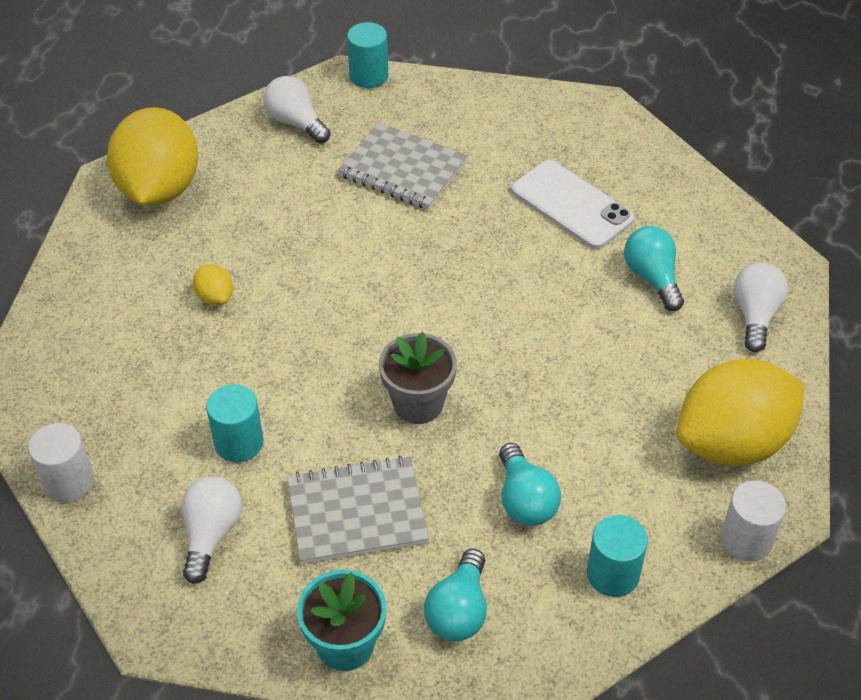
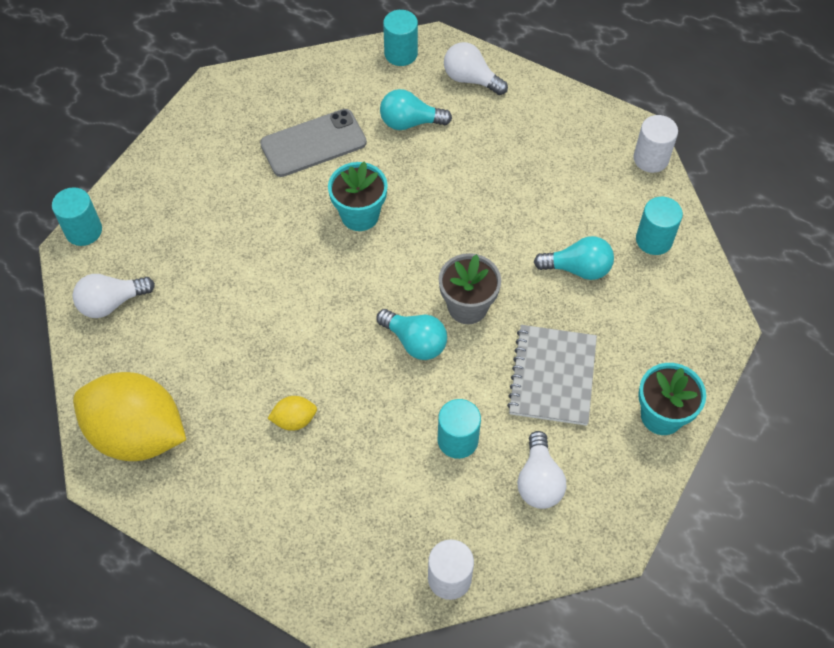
camera: 70 degrees left, 10 degrees up
white light bulb [182,477,242,584] -> white light bulb turned 120 degrees counterclockwise [517,431,566,509]
grey notebook [338,122,468,210] -> none
turquoise light bulb [424,548,487,641] -> turquoise light bulb moved to [377,309,447,360]
white phone [511,160,634,249] -> grey phone [260,109,367,177]
yellow lemon [677,359,805,466] -> none
none -> turquoise flower pot [328,161,388,231]
none -> turquoise cylinder [383,10,418,66]

